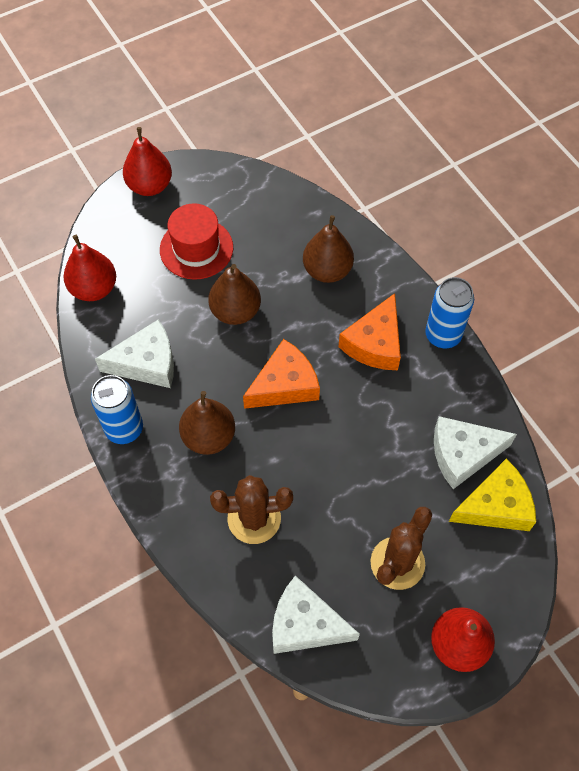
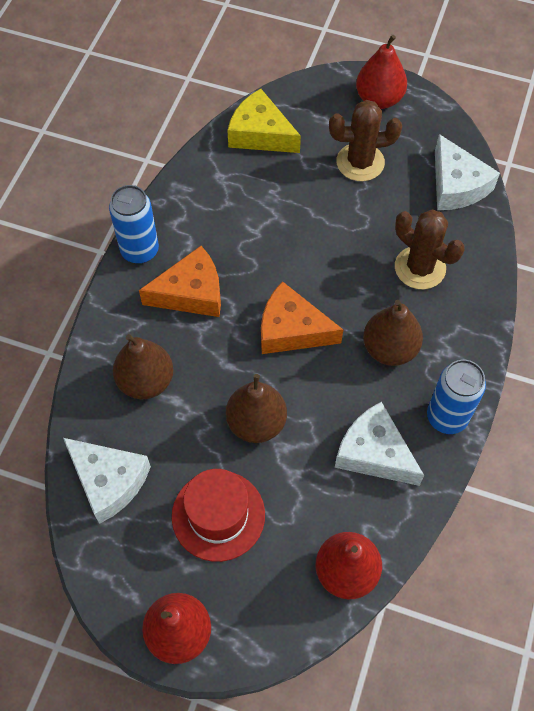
camera: 130 degrees left, 0 degrees up
white cheese [434,416,517,489] -> white cheese moved to [63,438,151,524]

